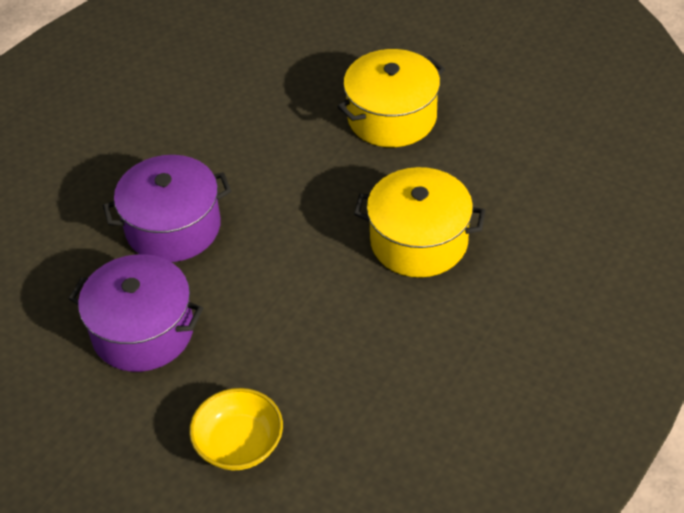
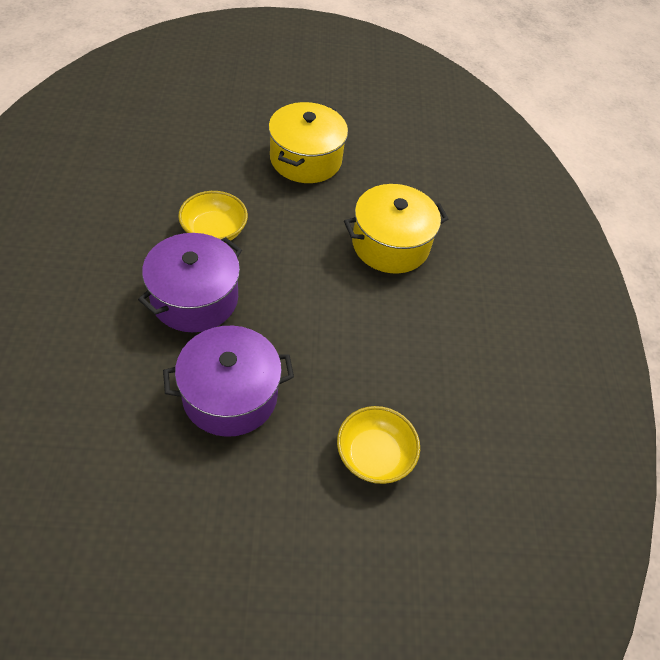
camera: 40 degrees left, 5 degrees up
none -> yellow bowl [178,191,248,241]

